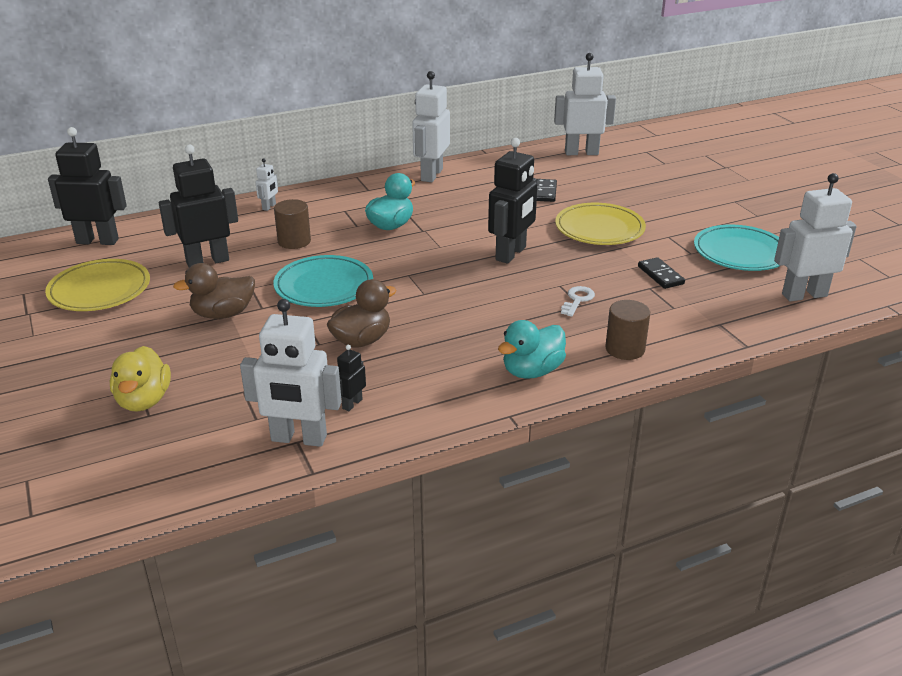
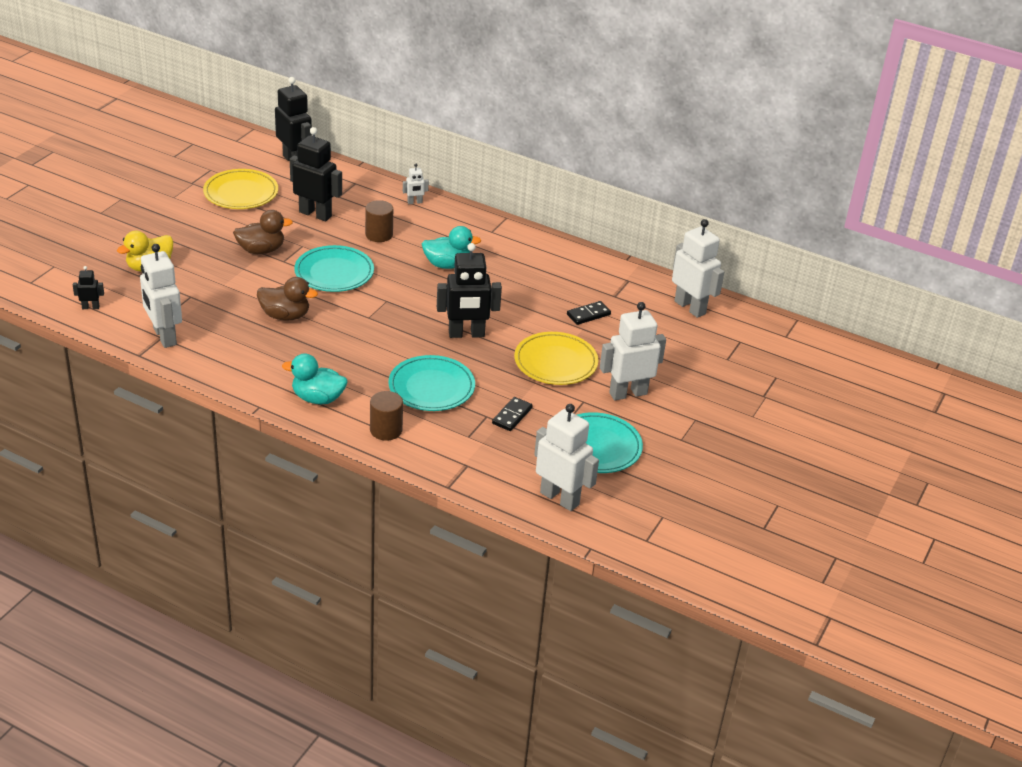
camera: 50 degrees right, 5 degrees up
brown duck [173,263,255,319] -> brown duck turned 135 degrees clockwise [233,210,293,254]
black robot [337,345,366,411] -> black robot moved to [73,266,104,309]
white robot [412,71,450,182] -> white robot moved to [600,302,666,400]
white key [561,286,595,317] -> turquoise plate [388,355,475,411]

